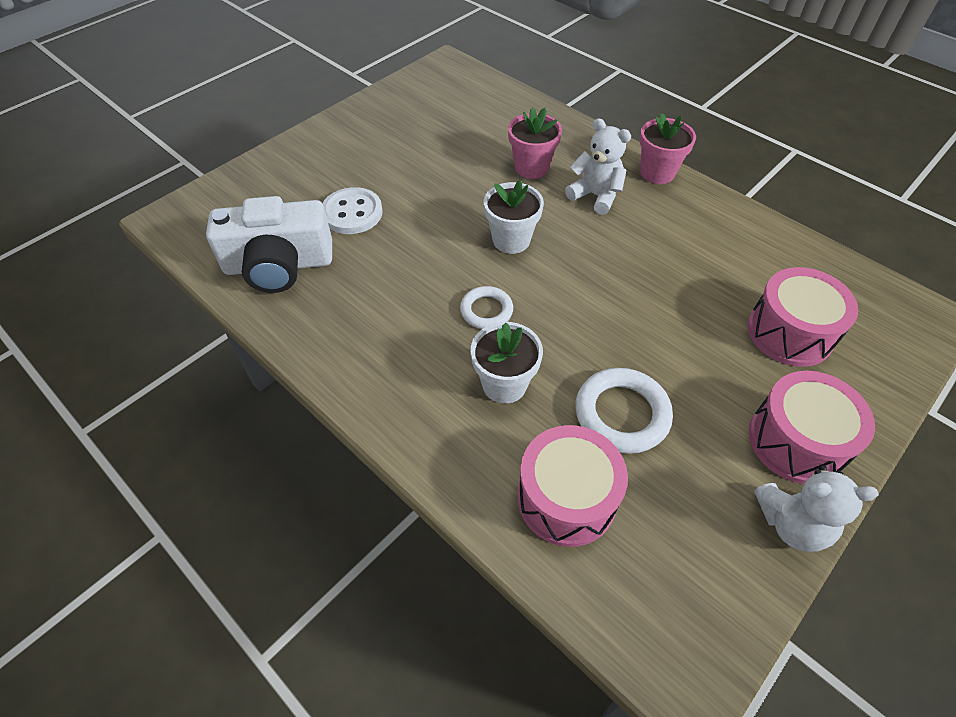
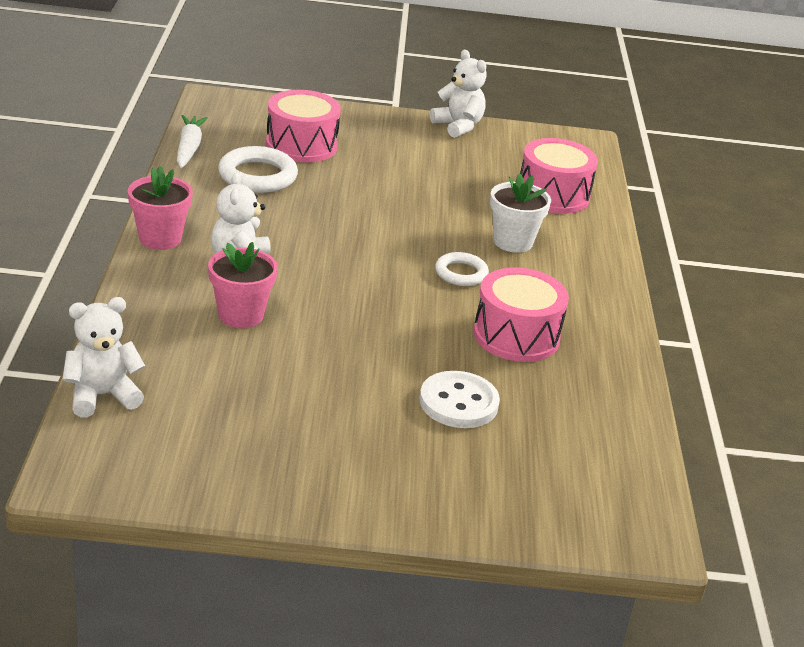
camera: 135 degrees left, 20 degrees down
white camera [206,196,332,293] -> none
white flower pot [484,180,544,254] -> none
white ring [575,368,673,454] -> white ring moved to [218,146,298,193]
pink drum [749,371,875,484] -> pink drum moved to [473,267,569,362]
none -> white teddy bear [62,297,145,417]
none -> white carrot [177,115,208,168]

